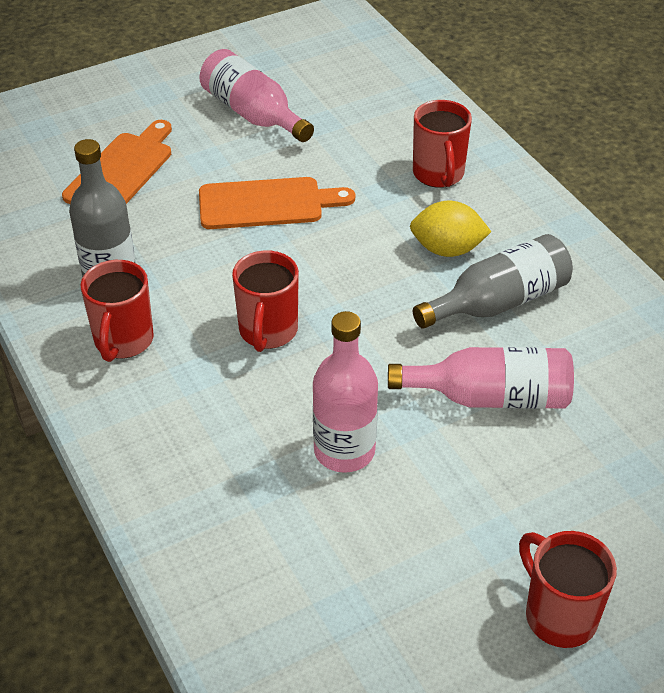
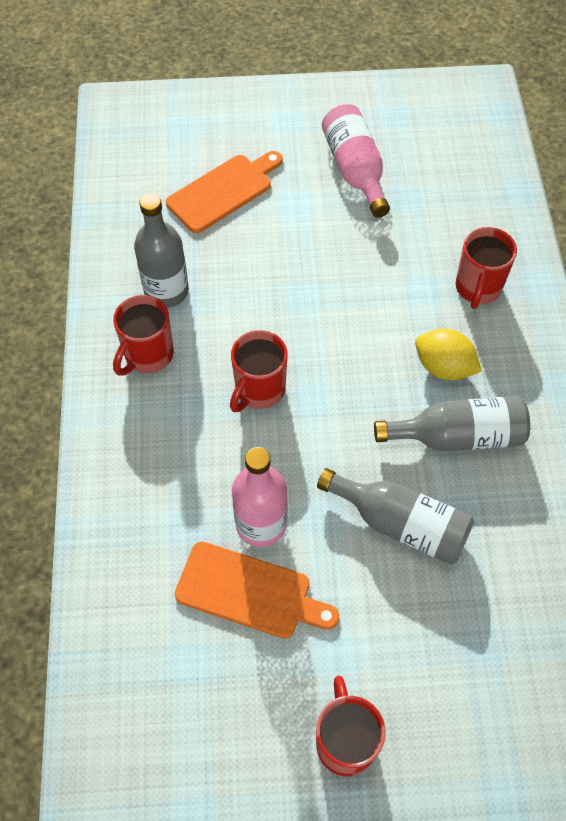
camera: 25 degrees right, 15 degrees up
orange cutting board [199,177,355,229] -> orange cutting board moved to [175,542,339,638]
pink bottle [388,347,574,409] -> grey bottle [317,468,474,565]

